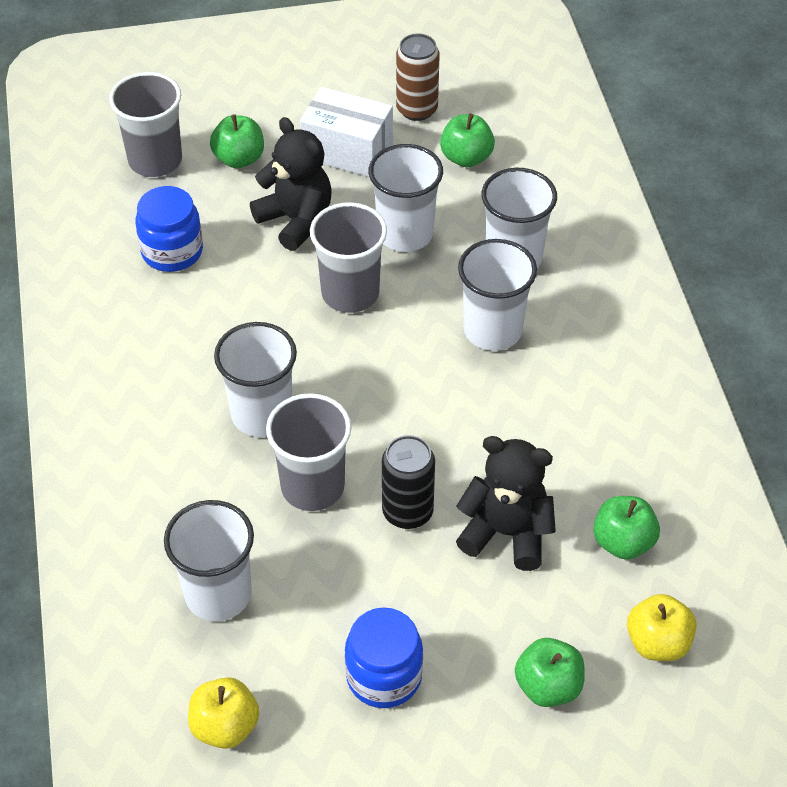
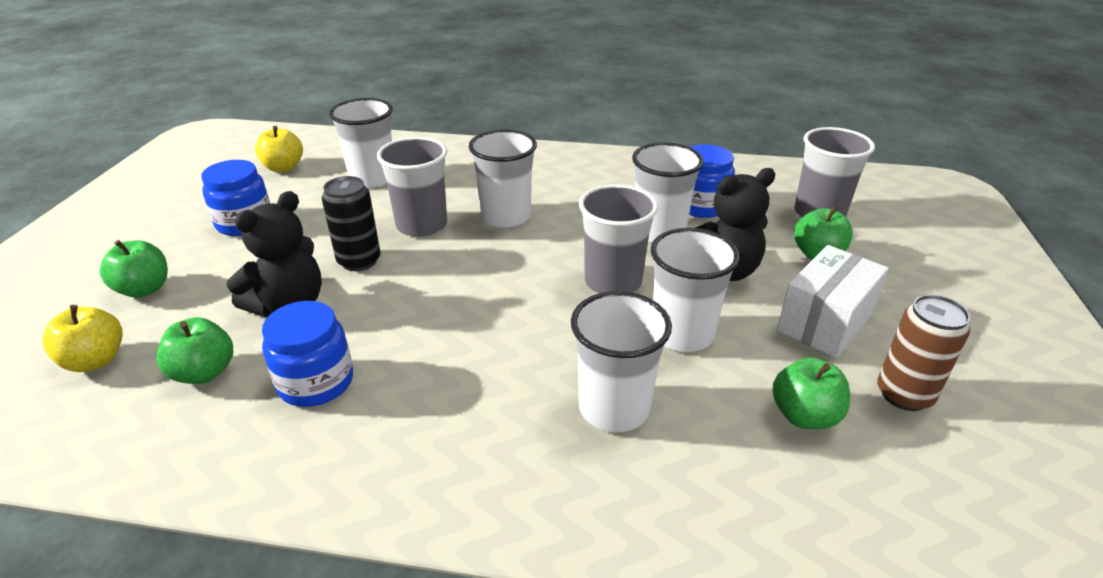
camera: 110 degrees right, 15 degrees down
white cup [458,239,537,351] -> white cup moved to [632,142,704,243]
none -> blue jar [262,301,353,407]

